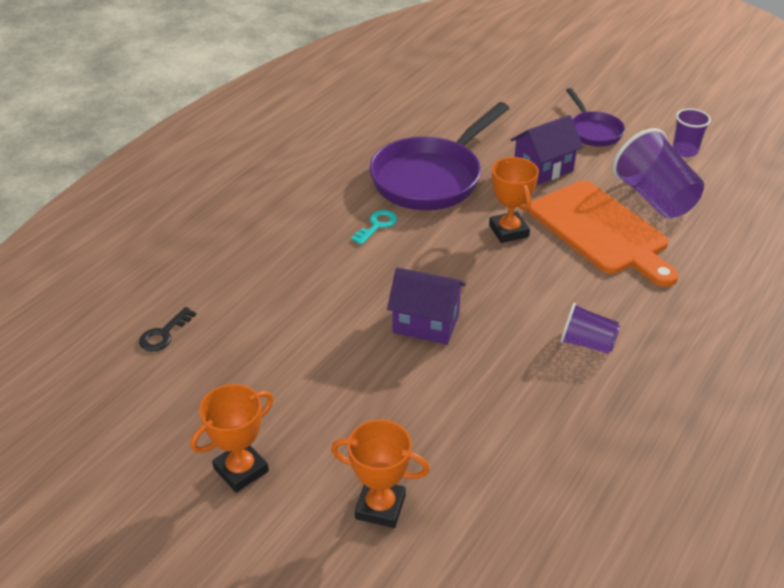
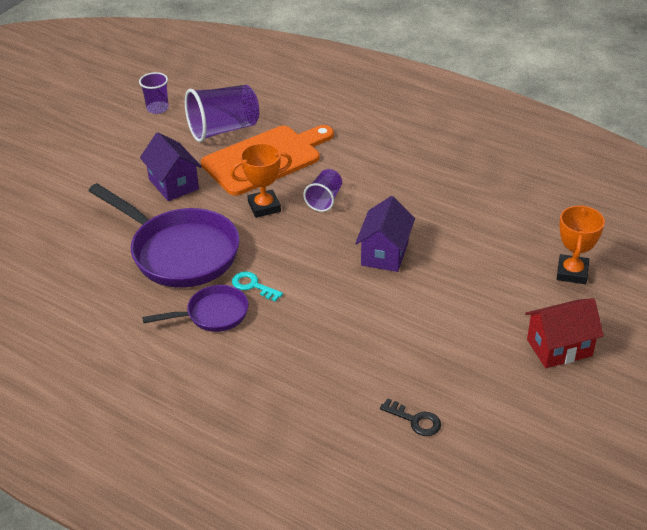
camera: 90 degrees left, 0 degrees up
orange trophy [191,384,273,493] -> red house [525,298,604,368]
purple cup [560,303,620,354] -> purple cup moved to [303,169,342,212]
purple pan [566,88,625,146] -> purple pan moved to [142,285,249,332]

